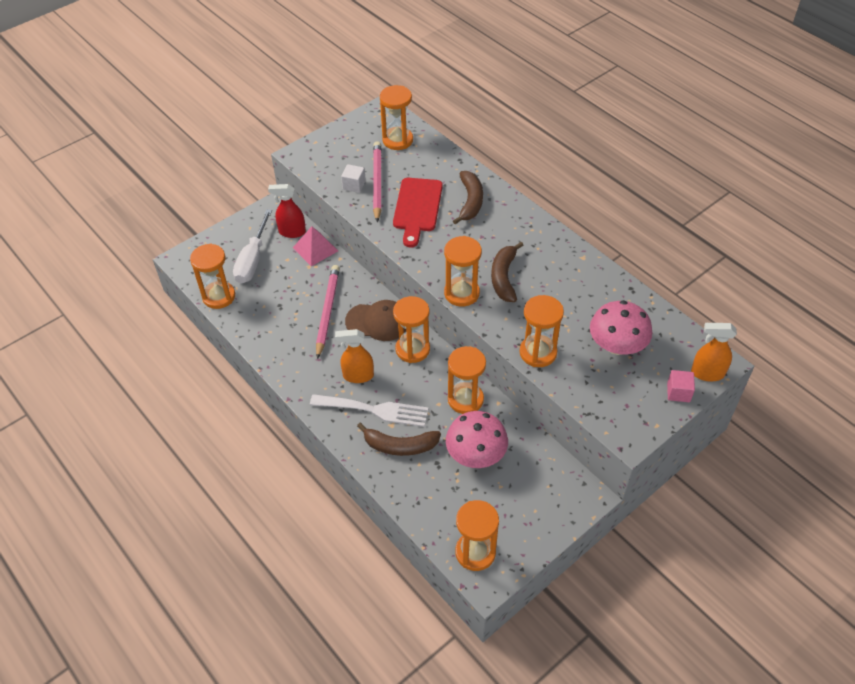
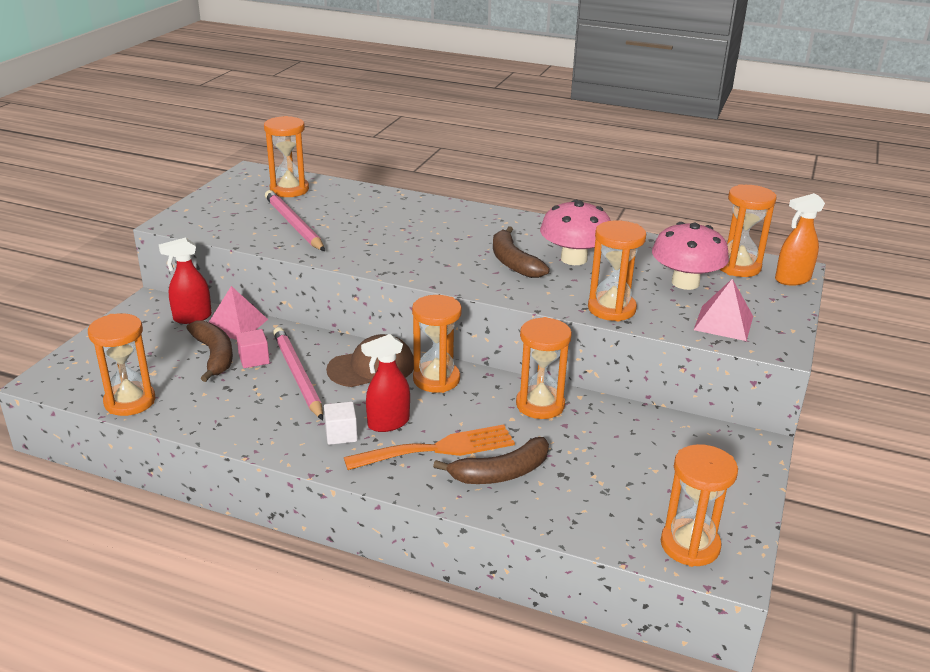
camera: 30 degrees left, 20 degrees down
white screwdriver [233,209,272,284] -> none
white fork [310,394,429,427] -> orange fork [344,424,515,470]
orange spray bottle [335,329,374,383] -> red spray bottle [361,334,410,432]
white cube [341,164,366,193] -> white cube moved to [324,402,357,445]
red cutting board [393,178,443,248] -> none
orange hourglass [444,236,482,307] -> orange hourglass moved to [720,184,776,277]
pink mushroom [446,411,508,468] -> pink mushroom moved to [540,200,611,265]
brown banana [453,171,483,225] -> brown banana moved to [186,320,233,382]
pink cube [667,370,695,402] -> pink cube moved to [236,329,270,368]
none -> pink pyramid [694,279,753,341]

